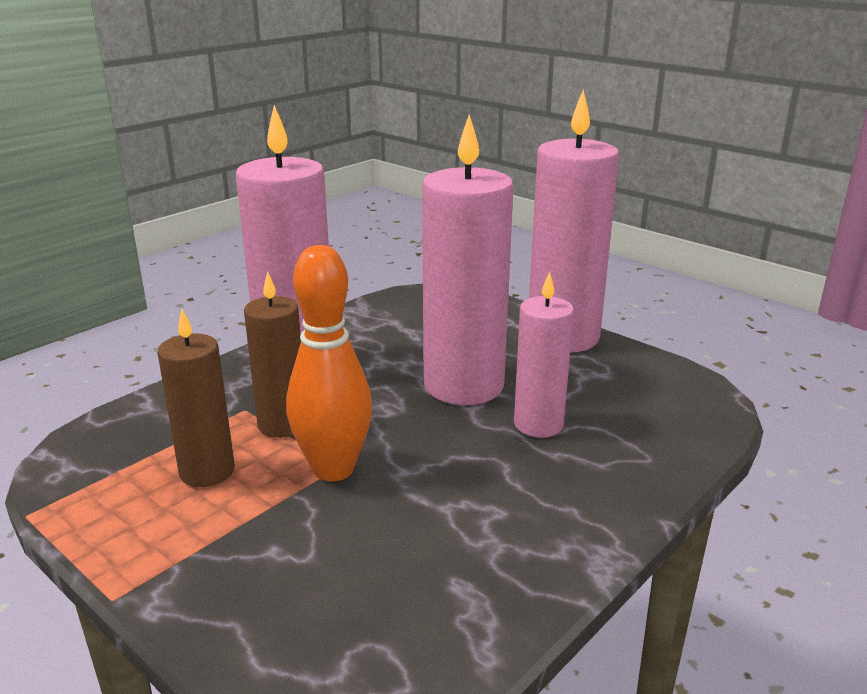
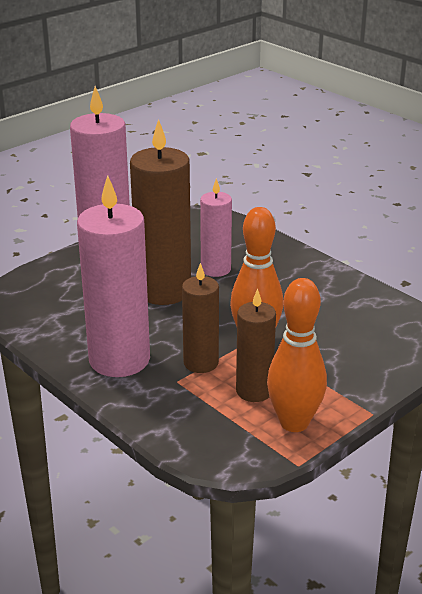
camera: 85 degrees left, 5 degrees up
pink candle [422,115,514,405] -> brown candle [130,119,191,305]
none -> orange bowling pin [267,278,327,432]

